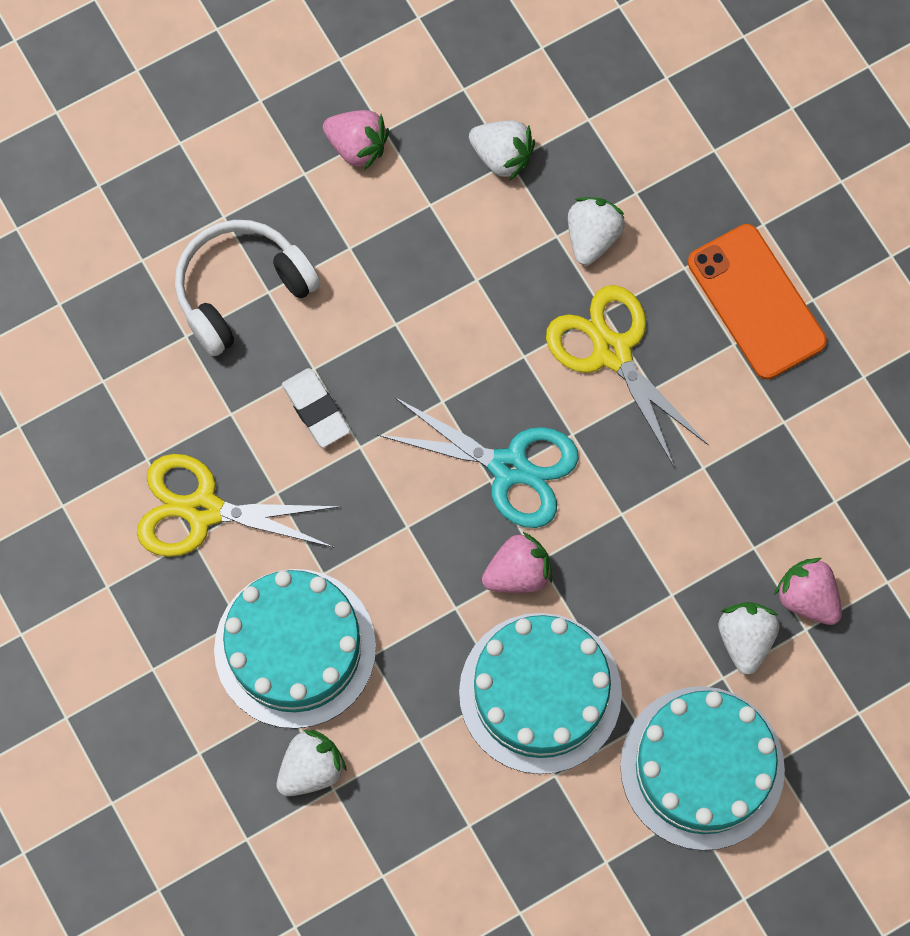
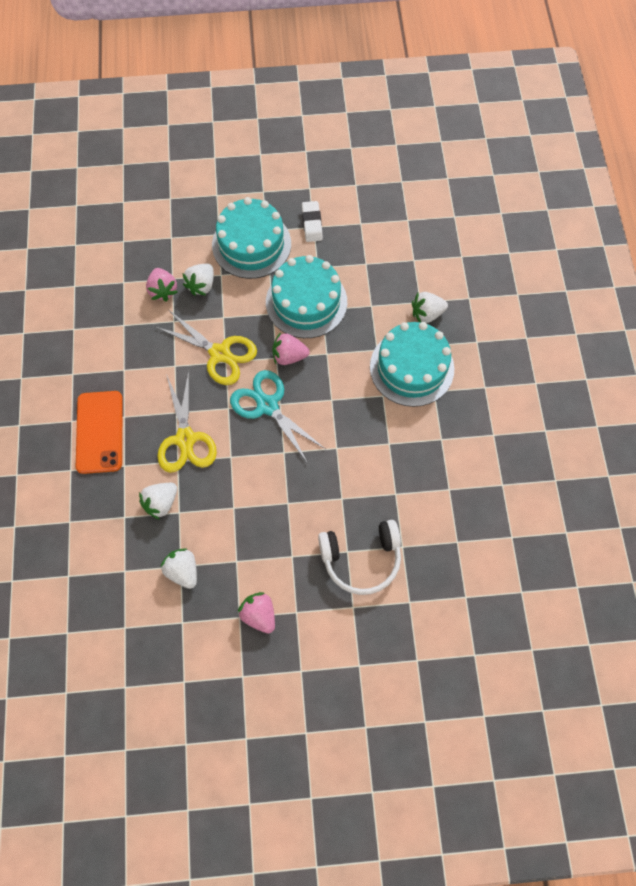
camera: 155 degrees left, 5 degrees down
yellow scissors [137,454,341,557] -> yellow scissors moved to [156,310,257,385]
white eraser [282,368,350,447] -> white eraser moved to [302,201,323,242]

